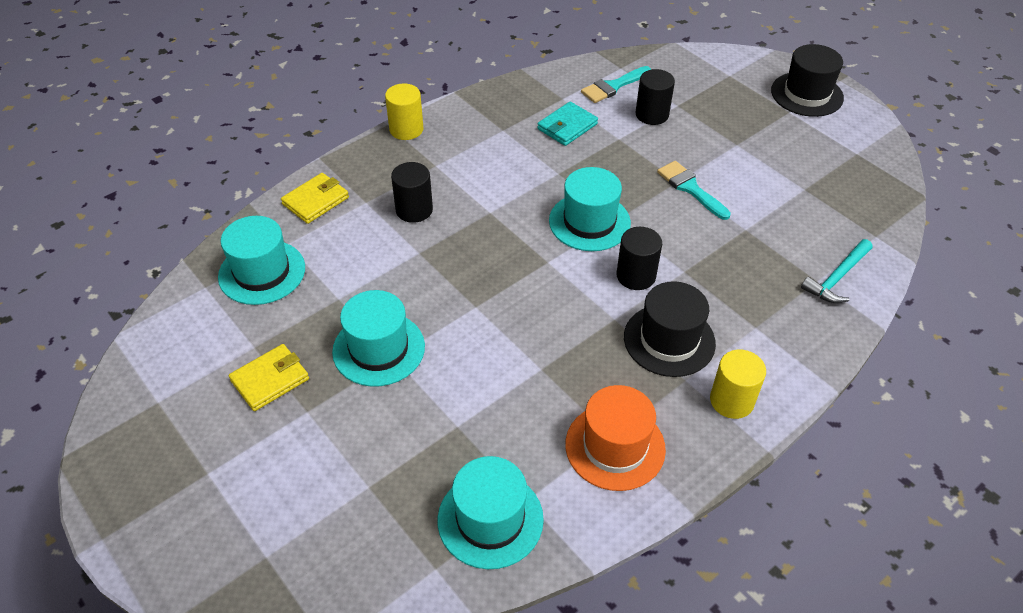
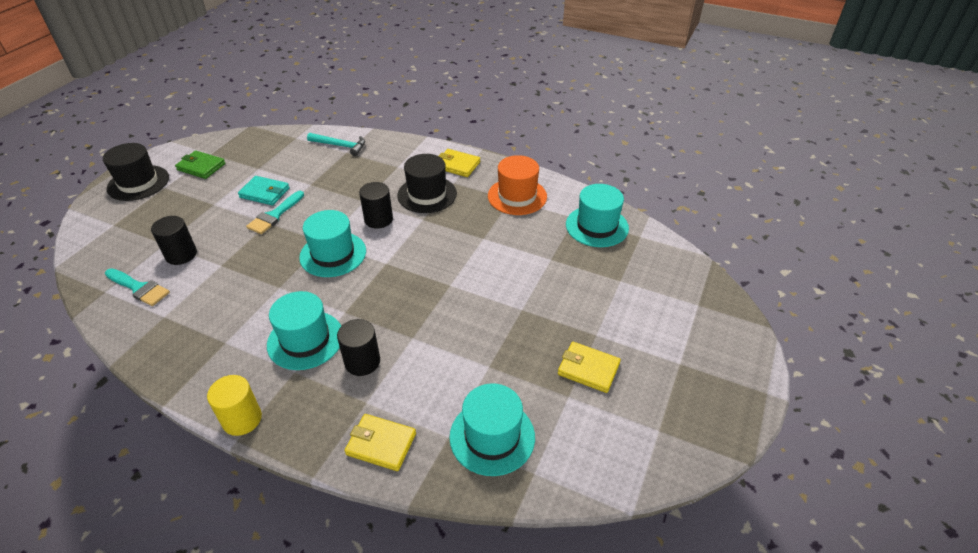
camera: 115 degrees left, 5 degrees down
turquoise hat [332,290,425,387] -> turquoise hat moved to [267,291,341,370]
turquoise wallet [537,102,598,146] -> turquoise wallet moved to [238,176,290,205]
yellow cylinder [710,350,766,419] -> yellow wallet [439,149,480,177]
none -> green wallet [175,150,226,179]

